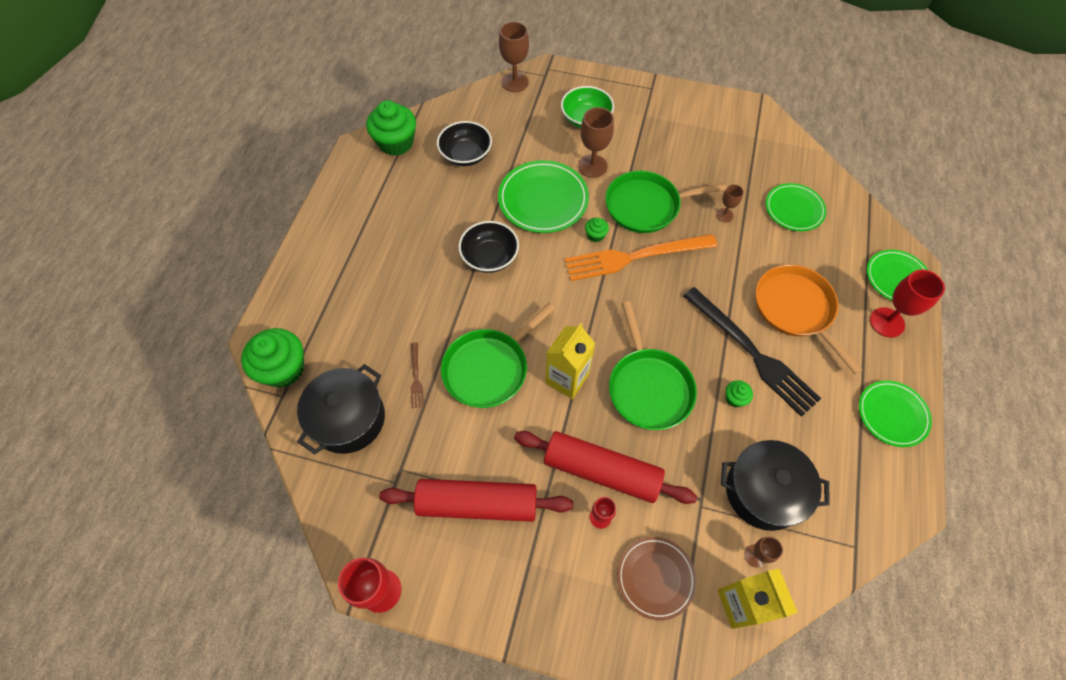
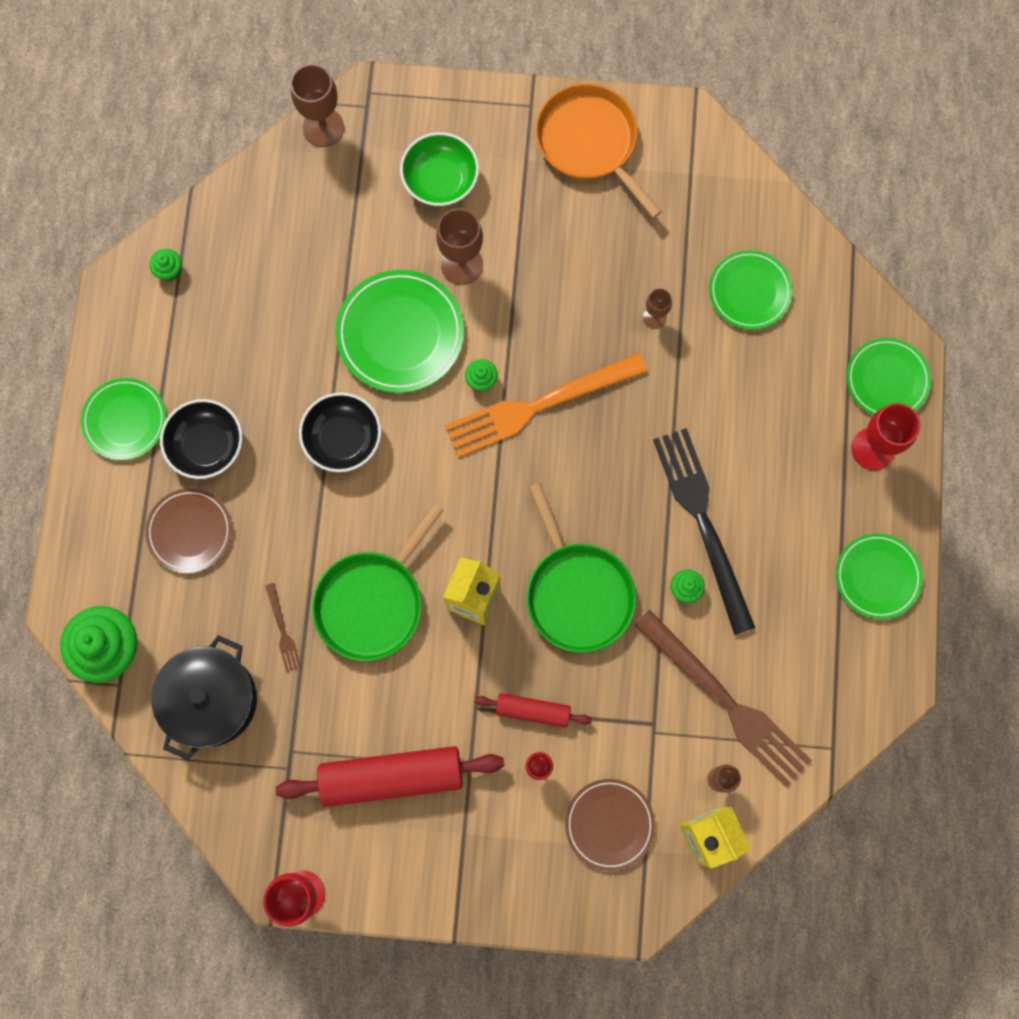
camera: 10 degrees left, 15 degrees up
green cupcake [366,100,416,156] -> green cupcake [149,249,182,281], size x0.45
black bowl [437,121,492,166] -> black bowl moved to [160,399,242,479]
red rolling pin [514,431,697,504] -> red rolling pin [474,693,592,728], size x0.53
green pan [605,171,727,233] -> none
black fork [683,287,821,417] -> black fork turned 150 degrees counterclockwise [653,428,755,635]
black pot [721,440,830,531] -> brown fork [634,610,812,787]
orange pan [756,265,862,374] -> orange pan moved to [536,84,662,218]
none -> green plate [81,378,166,460]
none -> brown plate [145,488,232,573]

